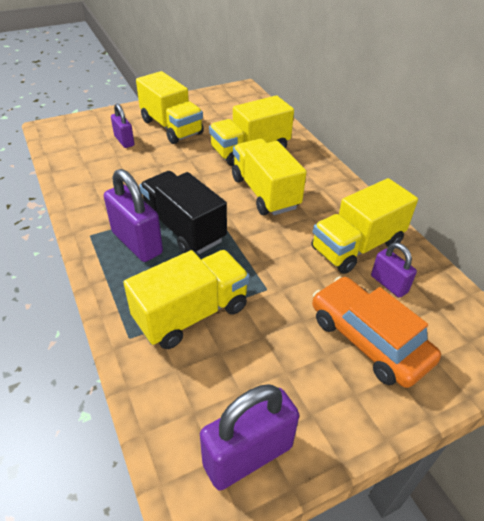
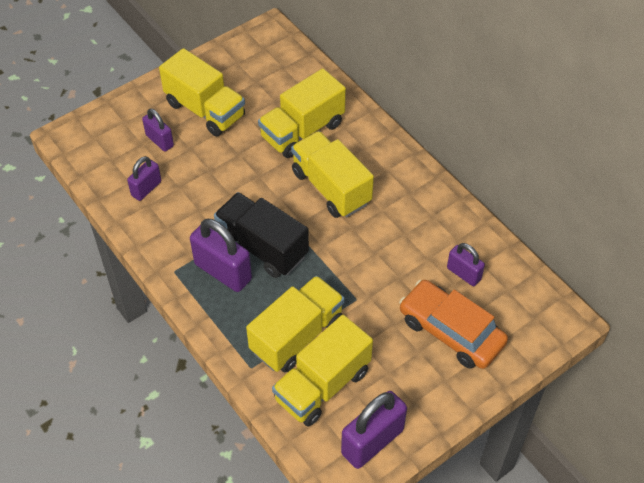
camera: 10 degrees left, 10 degrees up
yellow truck [312,178,418,274] -> yellow truck moved to [272,315,373,426]
none -> purple padlock [127,156,161,201]

